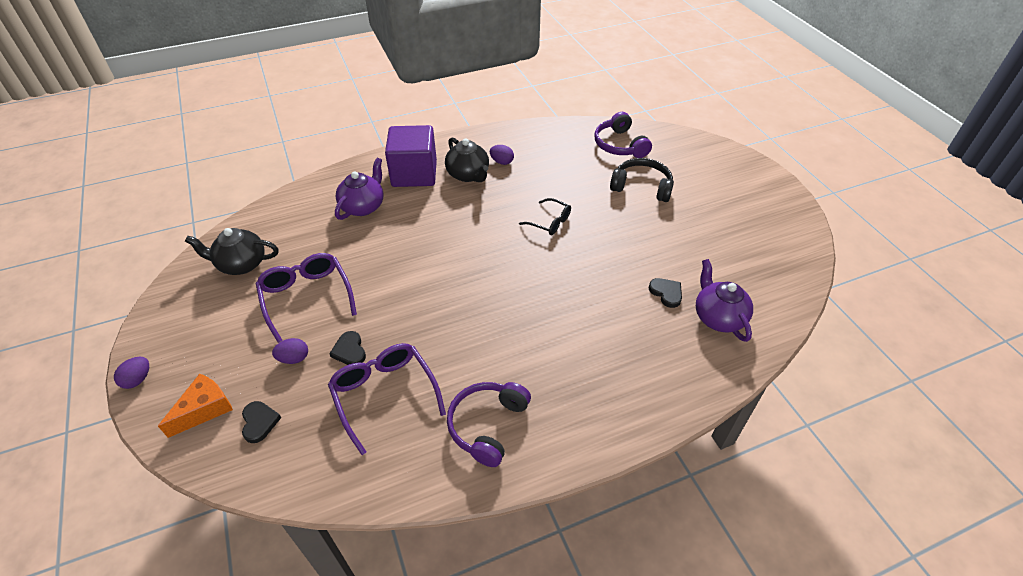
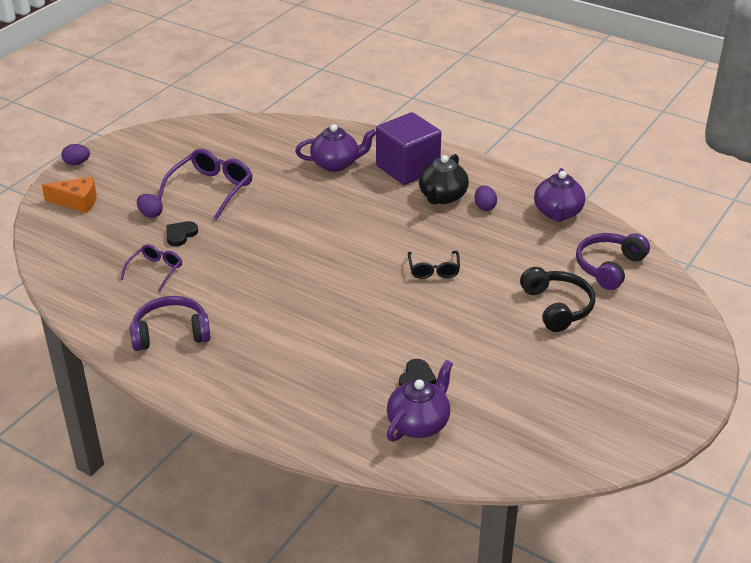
camera: 55 degrees right, 10 degrees down
black teapot [185,228,279,275] -> none
black heart [242,401,281,443] -> none
purple glasses [328,343,446,455] -> purple glasses [120,244,182,292], size x0.59
none -> purple teapot [534,168,586,222]

